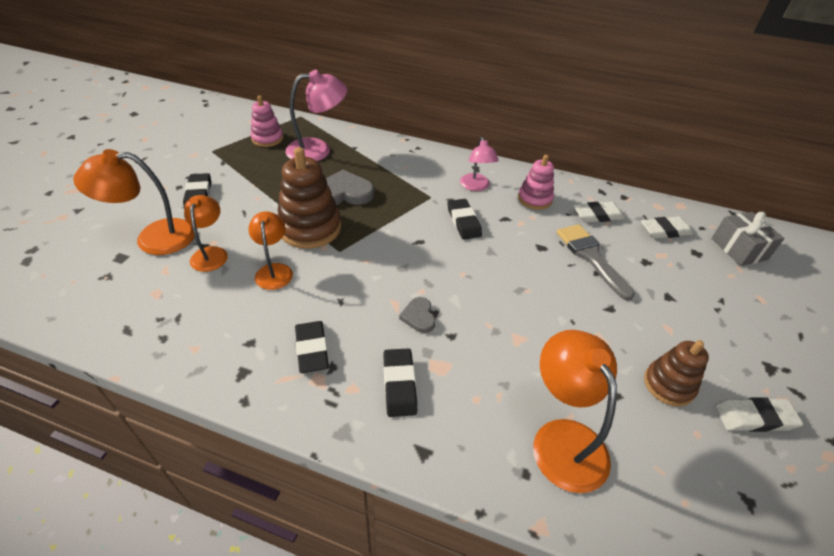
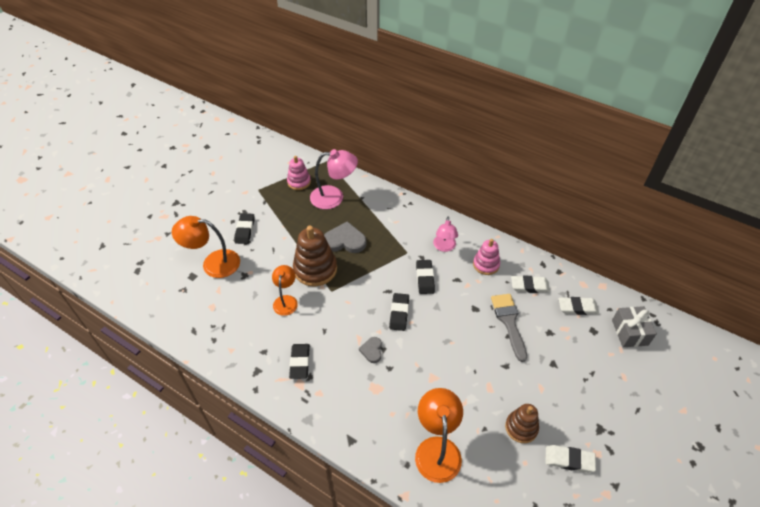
camera: 15 degrees right, 5 degrees up
orange lamp [184,195,228,272] -> none
black eraser [383,348,417,417] -> black eraser moved to [389,293,409,331]

